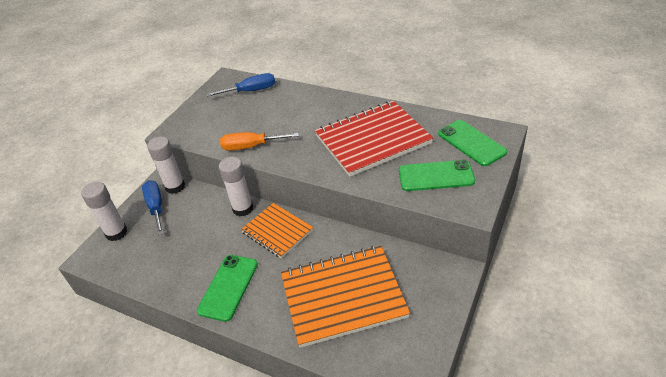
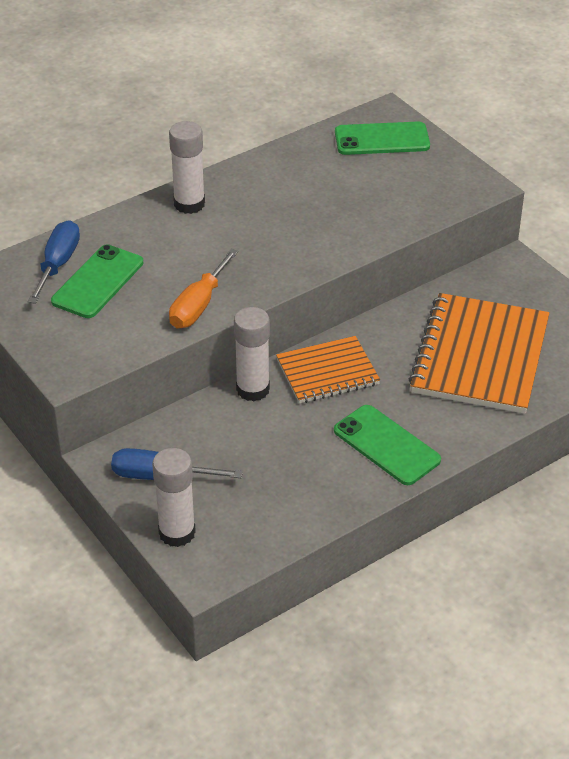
camera: 65 degrees left, 0 degrees up
white glue stick [147,136,185,194] -> white glue stick moved to [169,121,205,214]
red notebook [315,101,433,177] -> none
green phone [399,160,475,191] -> green phone moved to [51,244,144,318]

